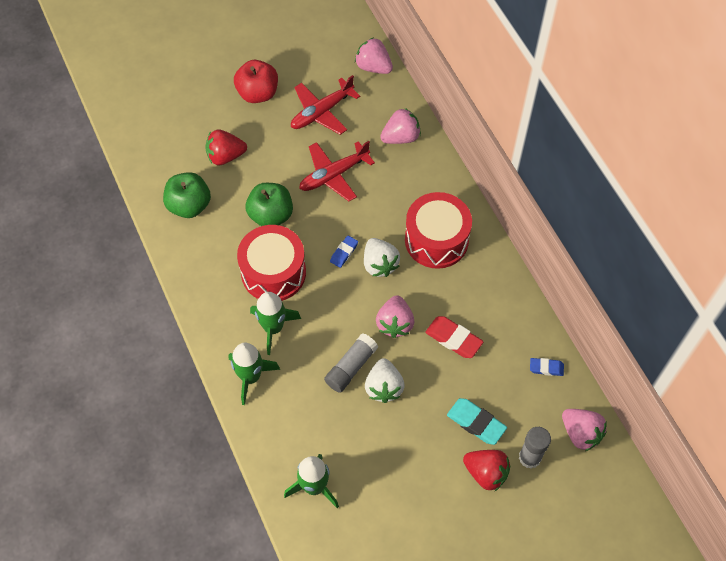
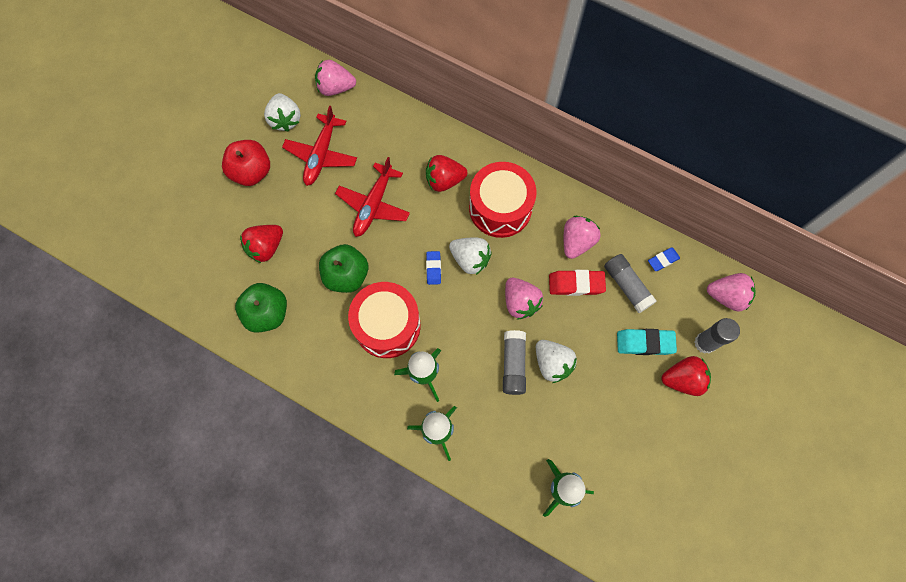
camera: 35 degrees left, 10 degrees up
pink strawberry [380,108,421,144] -> pink strawberry moved to [564,216,601,259]
none -> white strawberry [264,93,301,132]
none -> red strawberry [426,155,467,192]
none -> grey glue stick [604,254,657,313]

